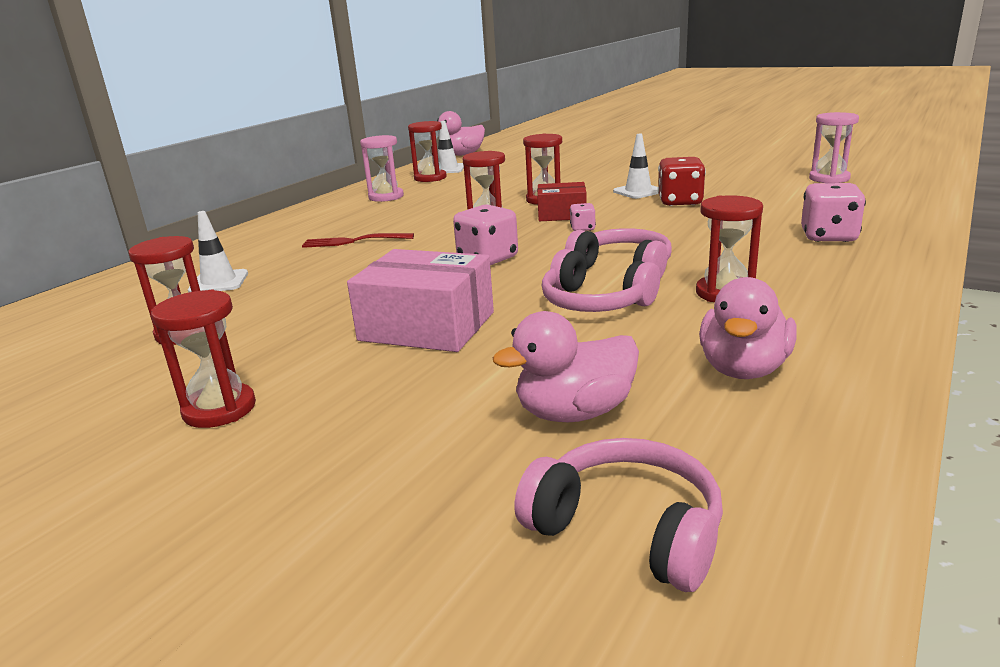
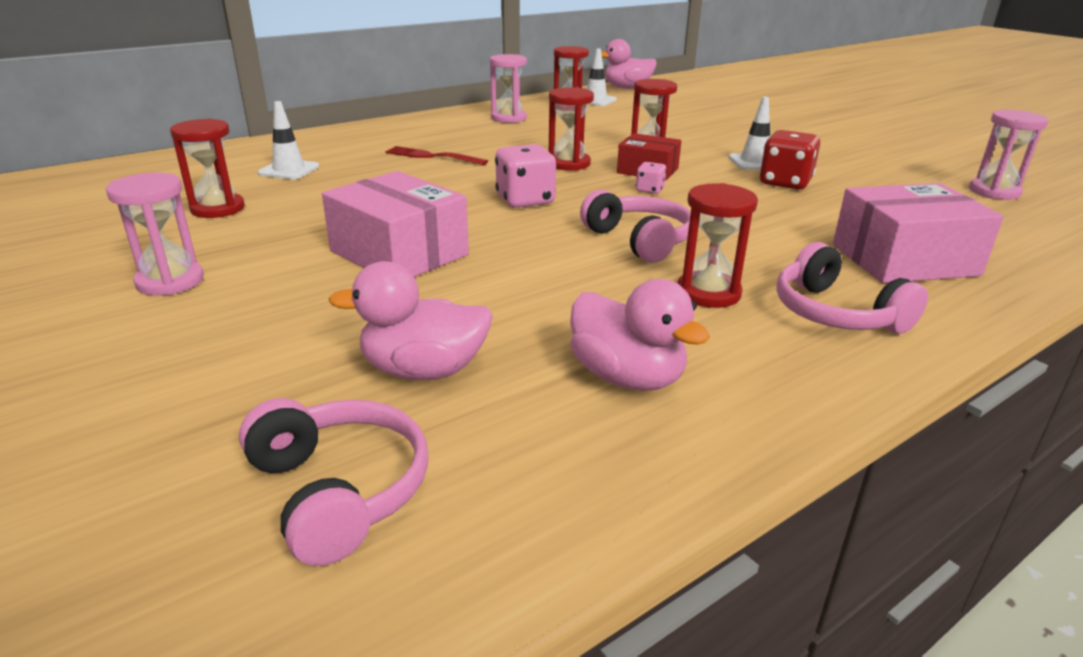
camera: 20 degrees right, 5 degrees up
red hourglass [151,289,256,428] -> pink hourglass [106,173,204,296]
pink headphones [542,249,660,312] -> pink headphones moved to [776,242,928,334]
pink duck [699,277,797,379] -> pink duck turned 90 degrees counterclockwise [570,279,710,391]
pink dice [801,183,866,242] -> pink box [833,183,1004,283]

